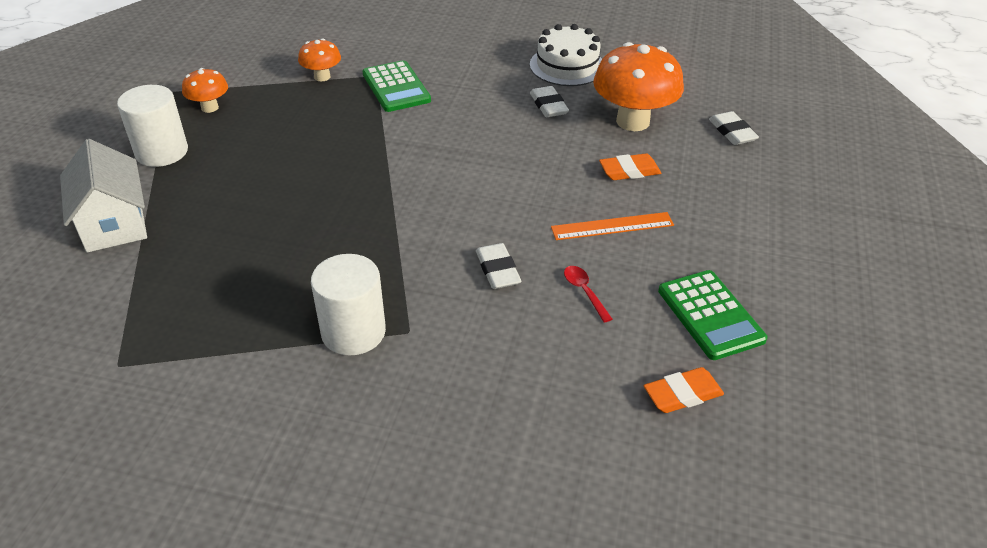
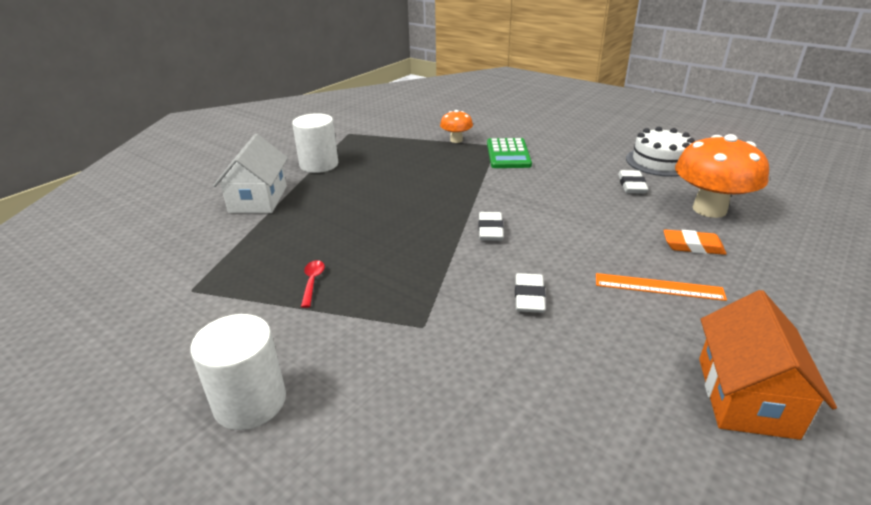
camera: 25 degrees right, 10 degrees down
orange mushroom [182,68,228,113] -> none
white cylinder [311,254,386,356] -> white cylinder moved to [190,314,286,430]
red spoon [564,266,612,323] -> red spoon moved to [301,260,325,308]
orange eraser [644,367,724,413] -> none
green calculator [658,270,767,360] -> orange house [699,290,837,440]
white eraser [709,111,759,145] -> white eraser moved to [478,212,504,241]

